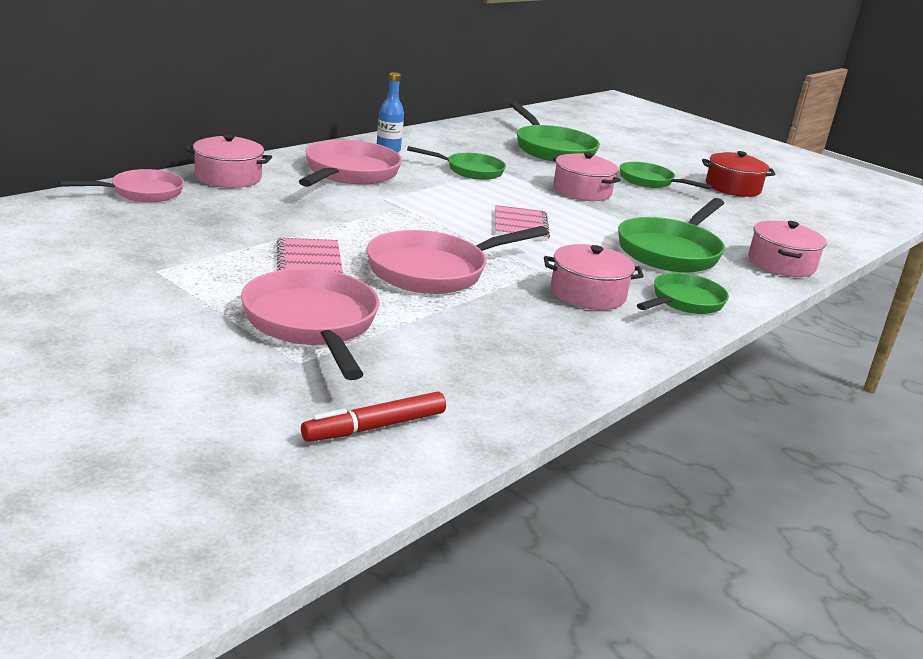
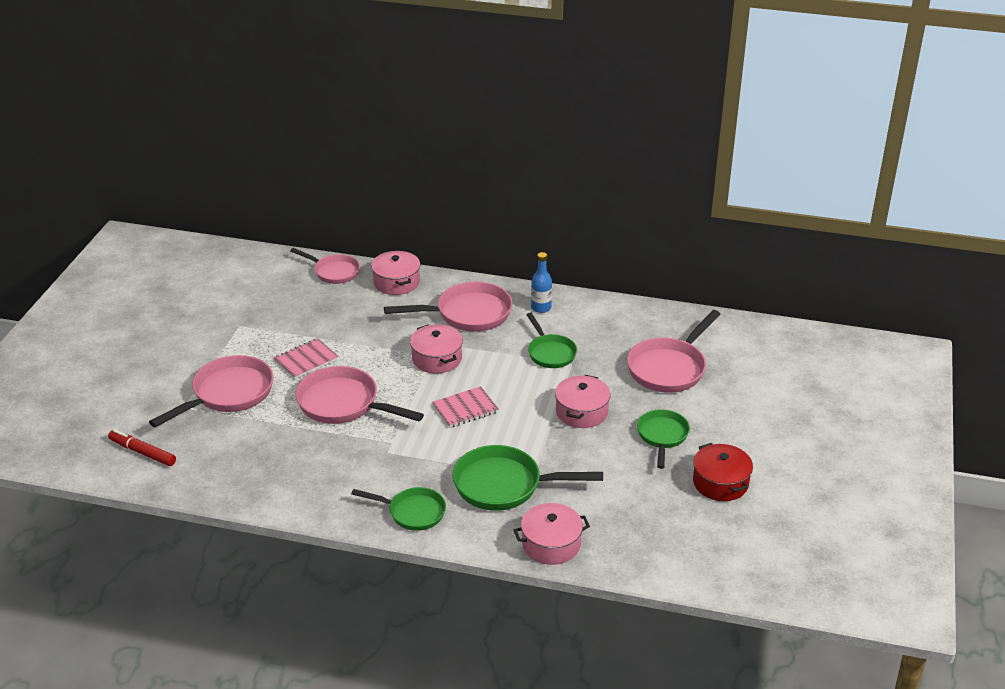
camera: 65 degrees right, 10 degrees up
green pan [509,101,600,162] -> pink pan [627,310,721,393]
pink pot [544,244,644,310] -> pink pot moved to [410,324,463,373]

